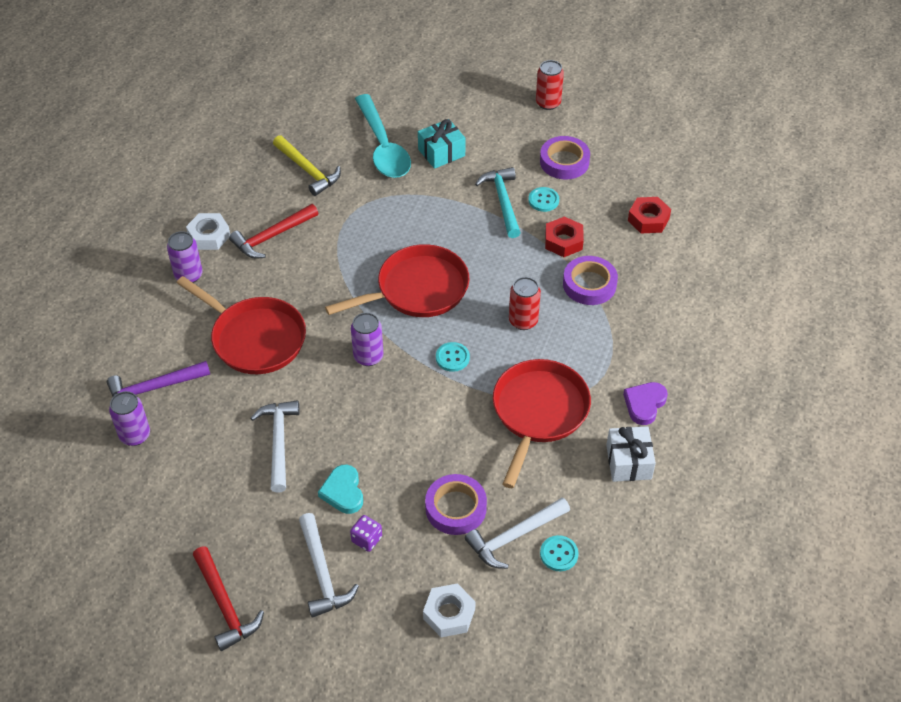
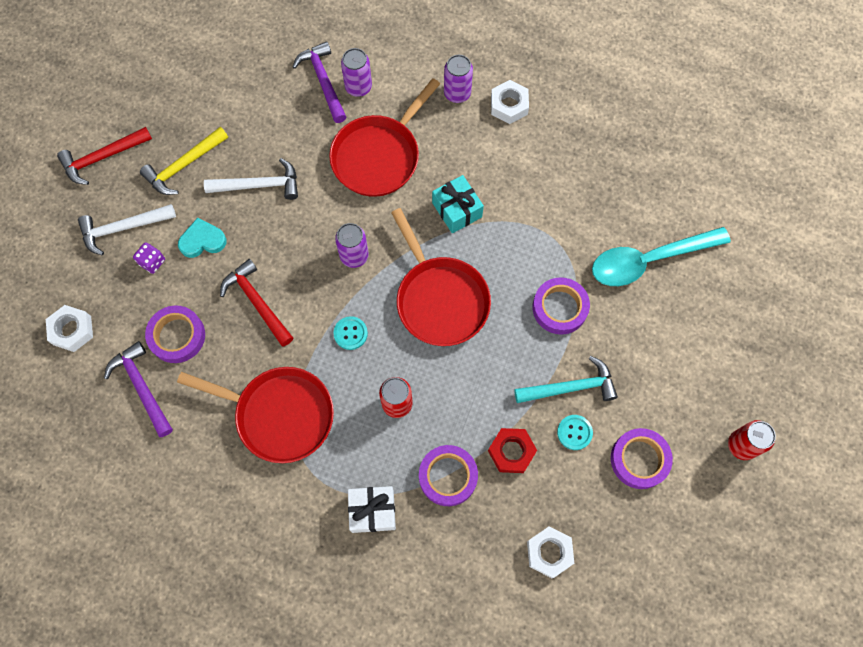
camera: 90 degrees right, 20 degrees up
purple can [109,391,150,446] -> purple can moved to [341,48,372,97]
red hammer [229,204,318,259] -> red hammer moved to [220,259,293,347]
yellow hammer [273,135,341,196] -> yellow hammer moved to [140,127,228,195]
turquoise gift [418,119,466,169] -> turquoise gift moved to [432,175,484,233]
white hammer [465,497,570,569] -> purple hammer [104,341,173,437]
turquoise button [540,535,578,571] -> none
white gift [606,426,656,482] -> white gift moved to [348,486,396,533]
purple heart [623,382,668,425] -> none
red nut [628,197,671,233] -> white nut [527,526,574,578]
none -> purple tape [533,277,590,335]

